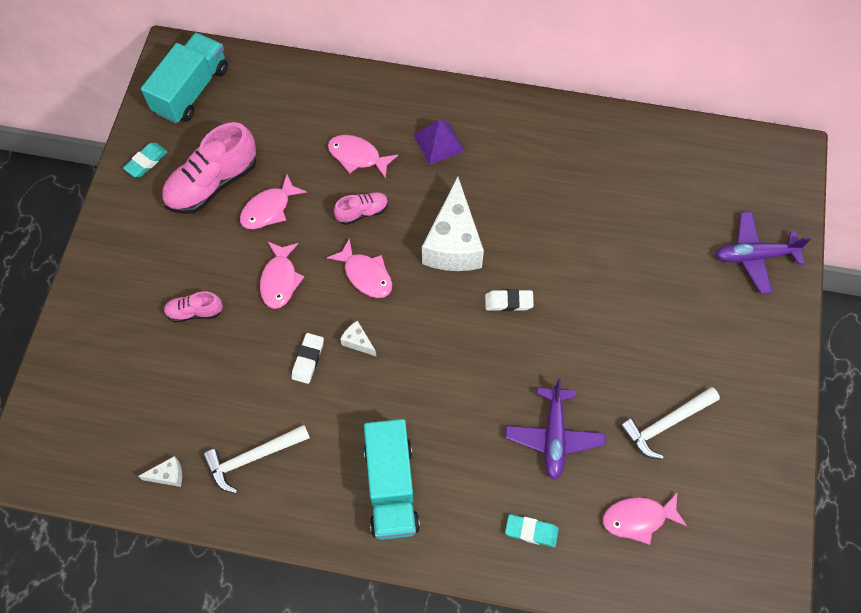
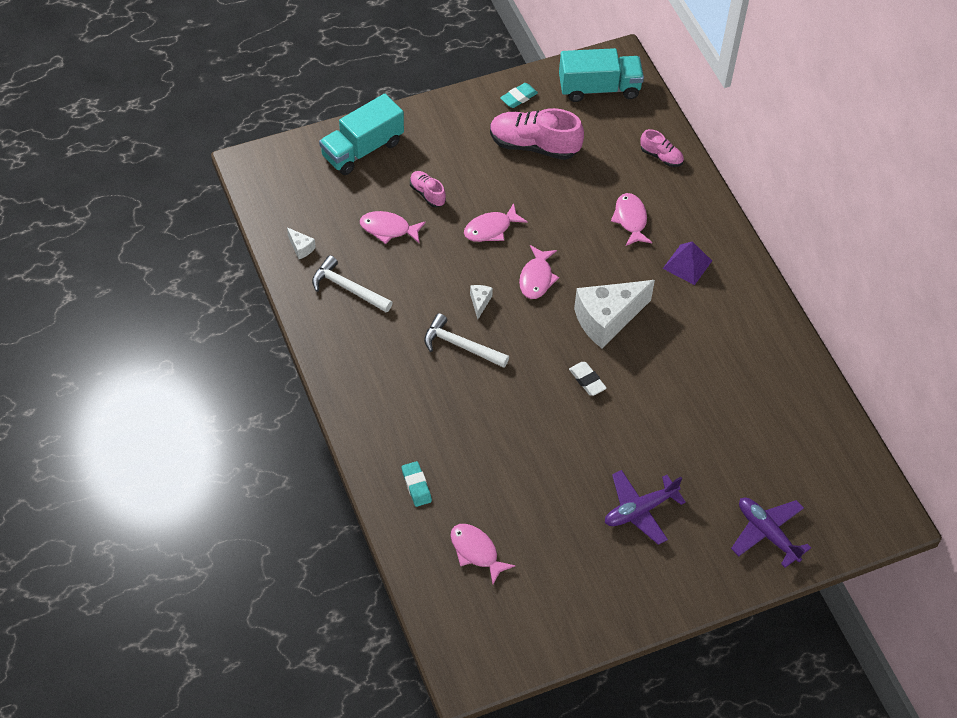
camera: 55 degrees right, 10 degrees down
turquoise eraser [123,143,168,177] -> turquoise eraser turned 45 degrees counterclockwise [500,83,538,108]
pink fish [240,174,307,229] -> pink fish moved to [360,211,426,244]
white eraser [291,333,324,384] -> none
pink shoe [334,192,388,225] -> pink shoe moved to [640,129,684,167]
turquoise truck [364,419,420,540] -> turquoise truck moved to [319,94,404,175]
purple plane [505,379,605,480] -> purple plane moved to [605,470,686,545]
white hammer [620,387,720,460] -> white hammer moved to [424,313,509,368]

